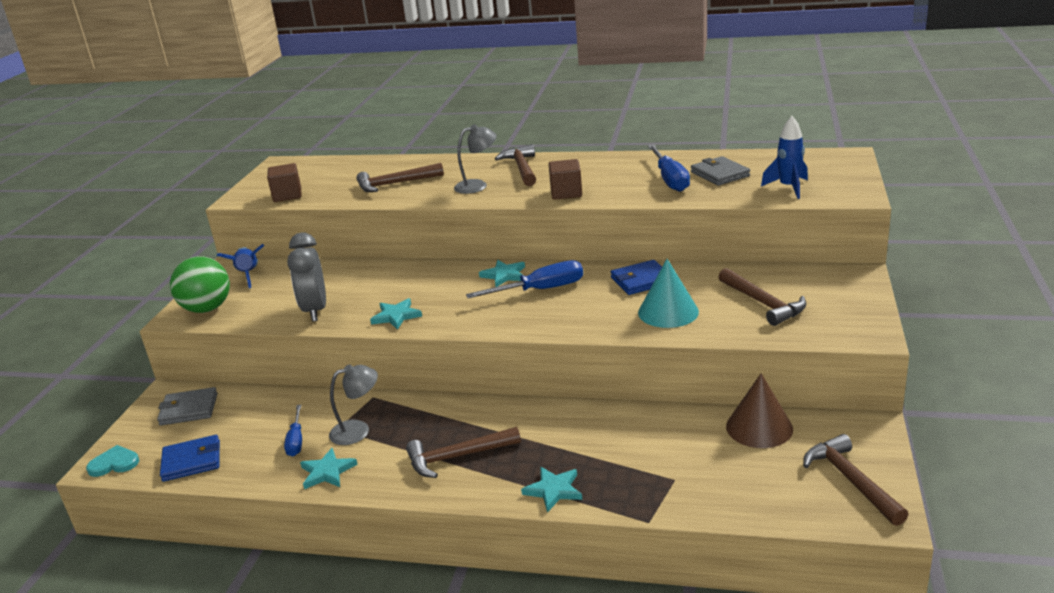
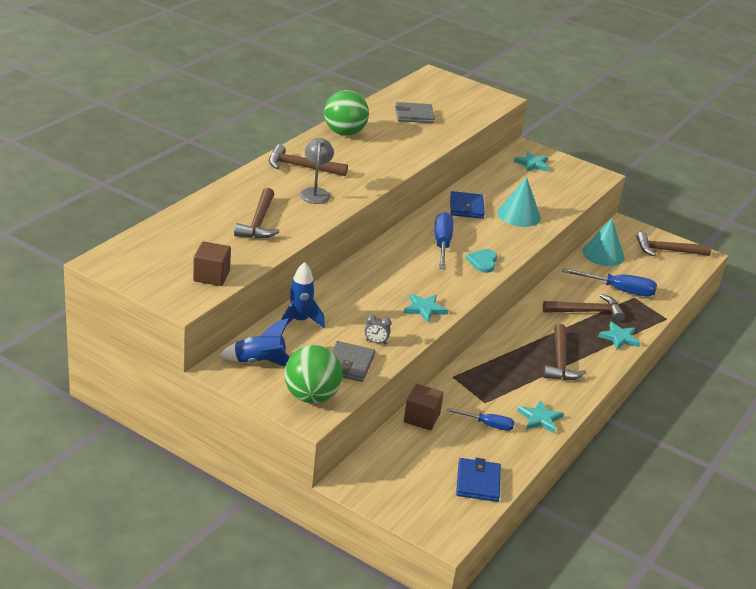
camera: 75 degrees left, 5 degrees up
turquoise heart [86,445,139,477] -> turquoise heart moved to [466,249,497,273]
grey wallet [157,387,218,426] -> grey wallet moved to [332,341,375,382]
grey clock [287,233,326,321] -> grey clock [365,315,391,344], size x0.43
grey lamp [329,364,378,445] -> none
turquoise star [479,260,525,287] -> turquoise star moved to [514,151,549,172]
brown cube [549,159,582,200] -> brown cube moved to [404,384,443,430]
blue screwdriver [648,145,690,192] -> blue screwdriver moved to [562,268,657,297]
brown hammer [718,268,806,326] -> brown hammer moved to [543,294,625,322]
brown cone [726,373,793,448] -> turquoise cone [582,218,625,266]
blue rocket [761,116,808,199] -> blue rocket moved to [281,262,325,328]
none -> green ball [324,90,369,136]

